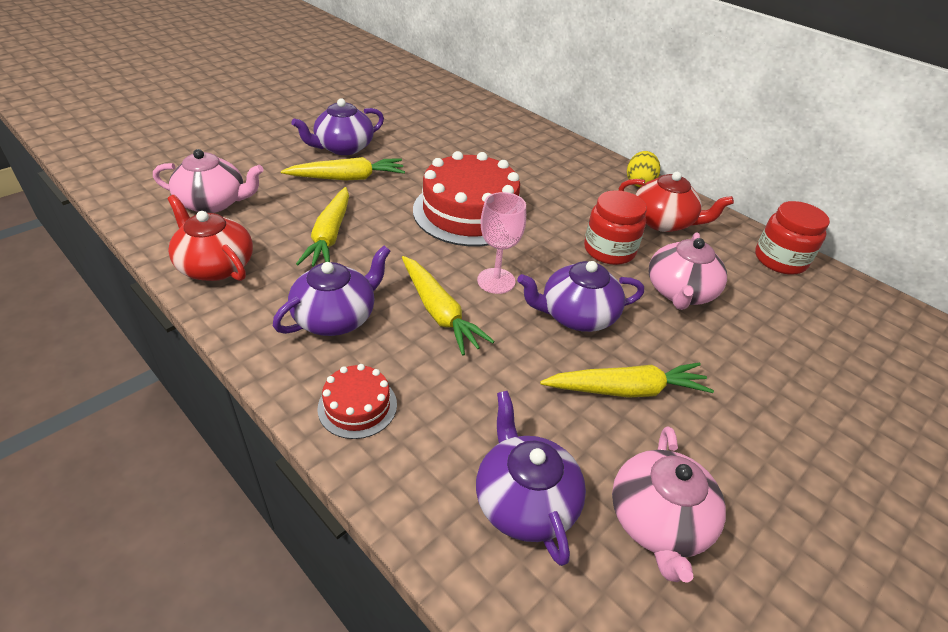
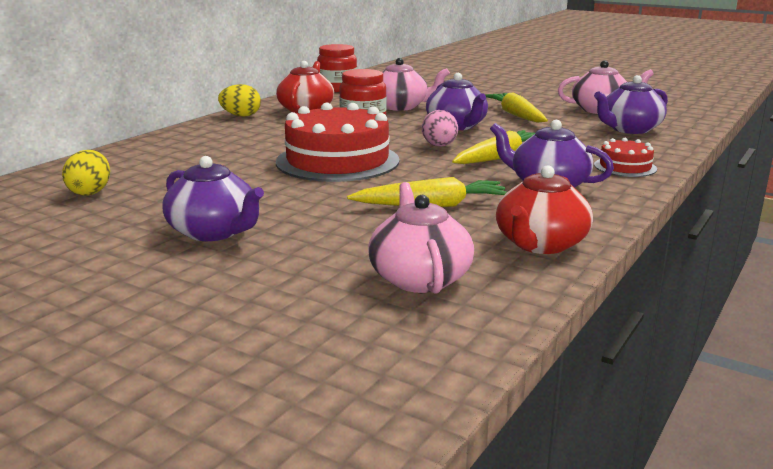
camera: 100 degrees left, 20 degrees down
yellow carrot [281,157,405,181] -> none
pink goblet [477,192,526,294] -> pink egg [422,110,458,147]
none -> yellow egg [62,150,110,196]

